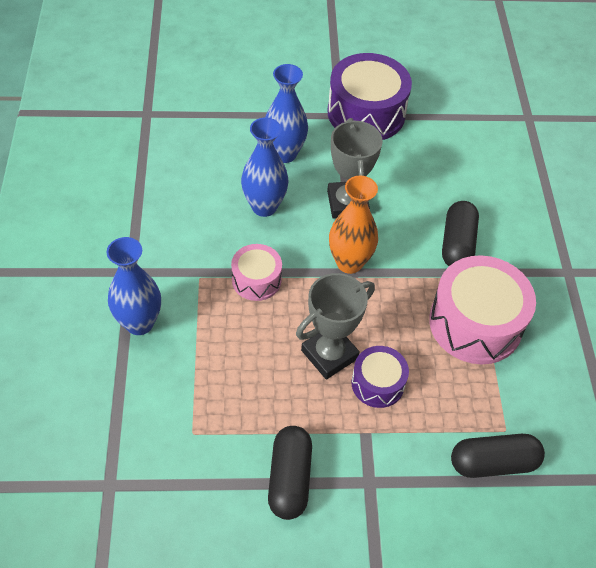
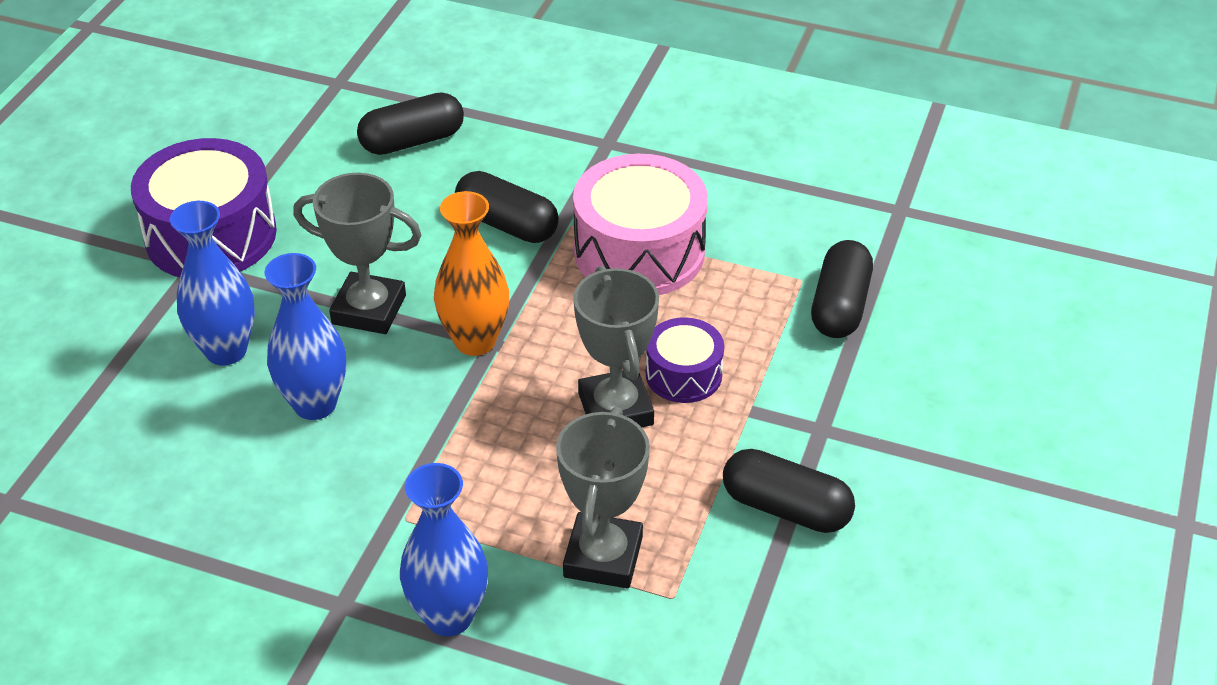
camera: 65 degrees left, 10 degrees down
pink drum [231,244,282,301] -> none
none -> black capsule [357,92,464,155]
none -> grey trophy [556,407,650,589]

